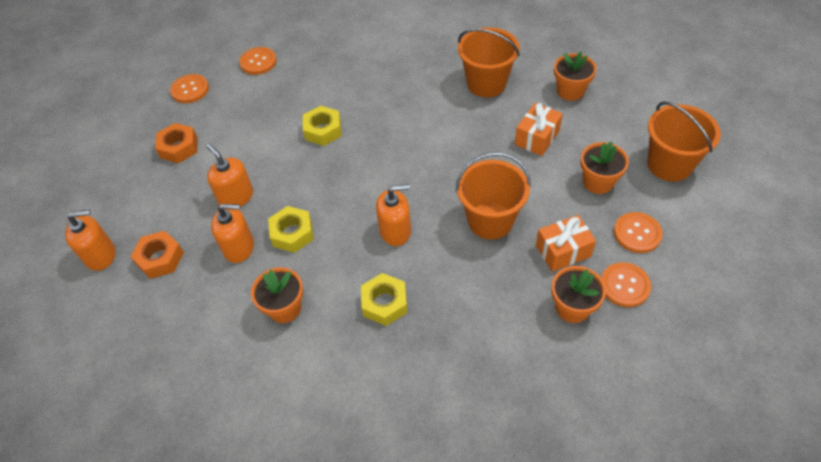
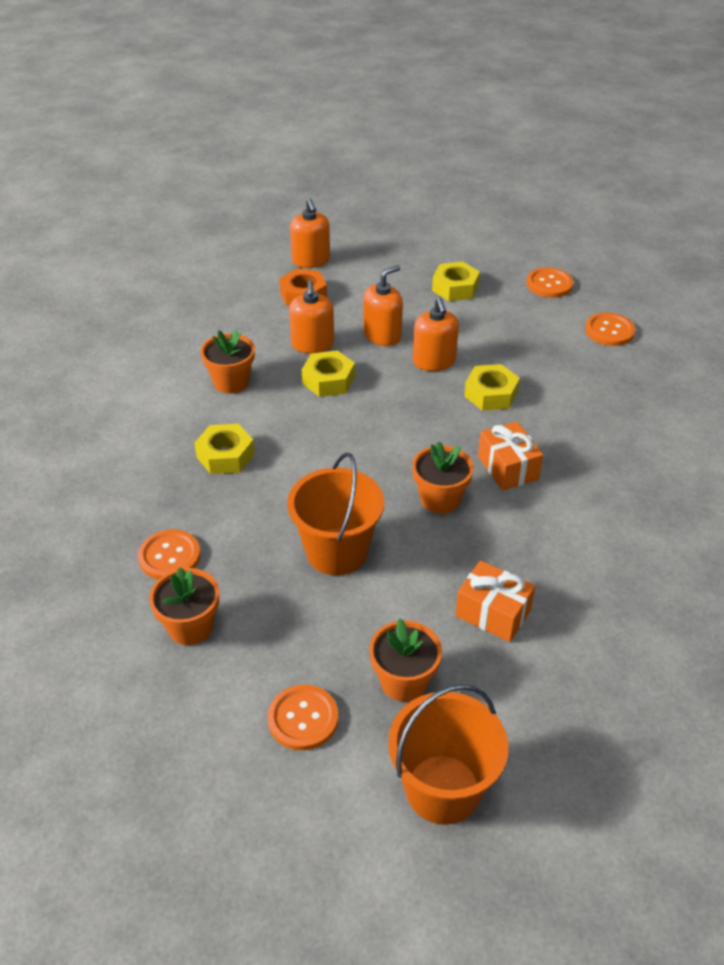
camera: 85 degrees right, 10 degrees down
orange nut [155,123,197,163] -> yellow nut [432,262,480,301]
orange soap dispenser [376,184,411,246] -> orange soap dispenser moved to [413,297,459,371]
orange bucket [458,27,520,97] -> none
orange gift [536,215,596,272] -> orange gift moved to [478,421,543,491]
orange flower pot [554,52,597,101] -> orange flower pot moved to [412,441,474,514]
orange button [601,262,651,307] -> orange button moved to [138,529,201,579]

